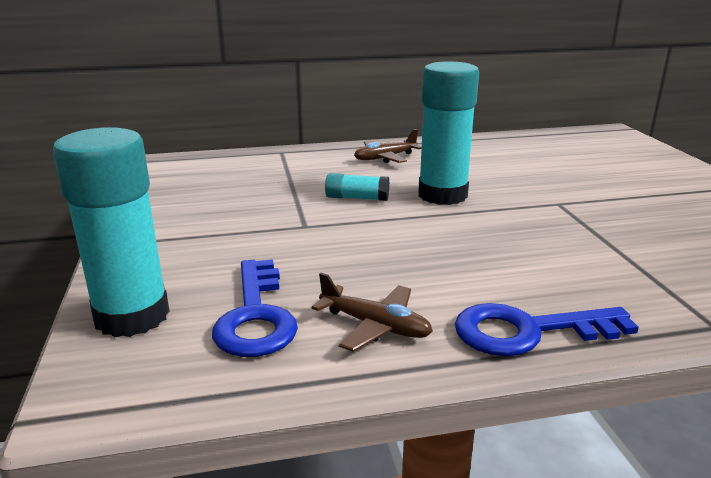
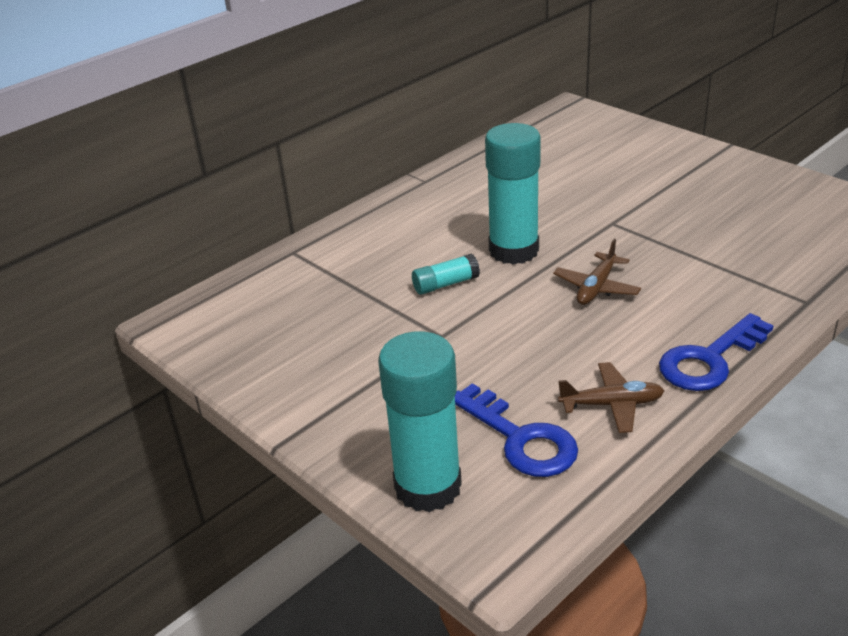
camera: 30 degrees left, 10 degrees up
brown plane [354,129,422,163] -> brown plane moved to [553,239,641,305]

